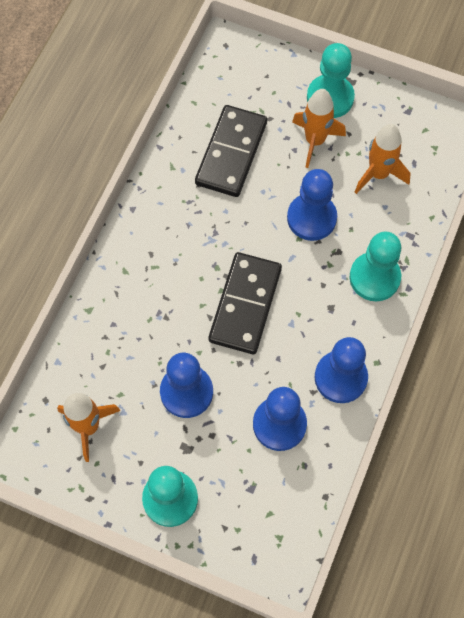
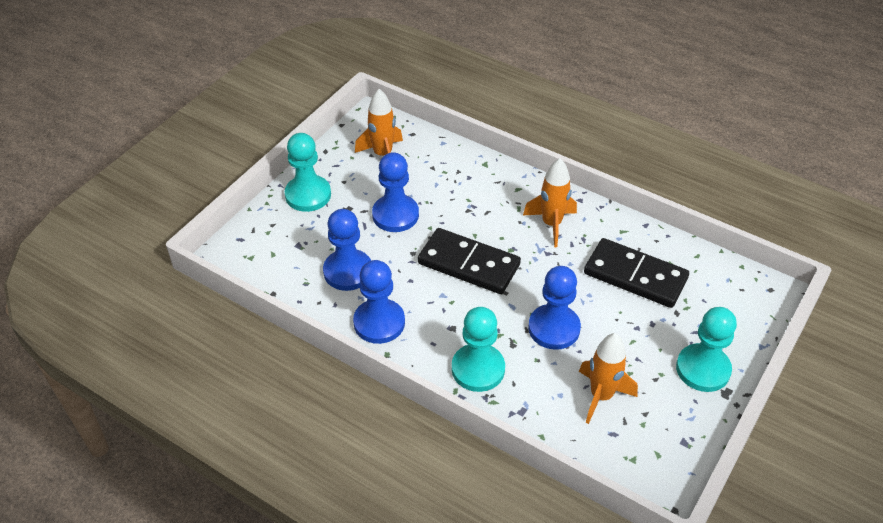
camera: 100 degrees right, 20 degrees down
orange rocket [292,89,346,168] -> orange rocket moved to [523,158,577,247]

